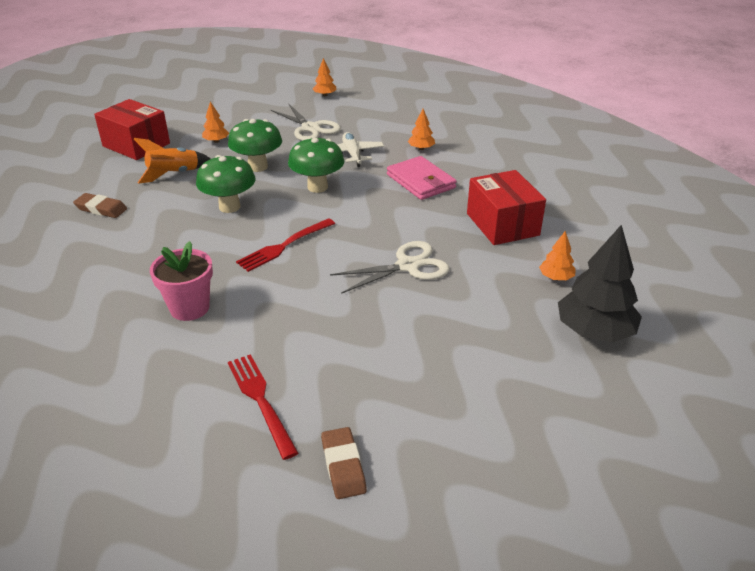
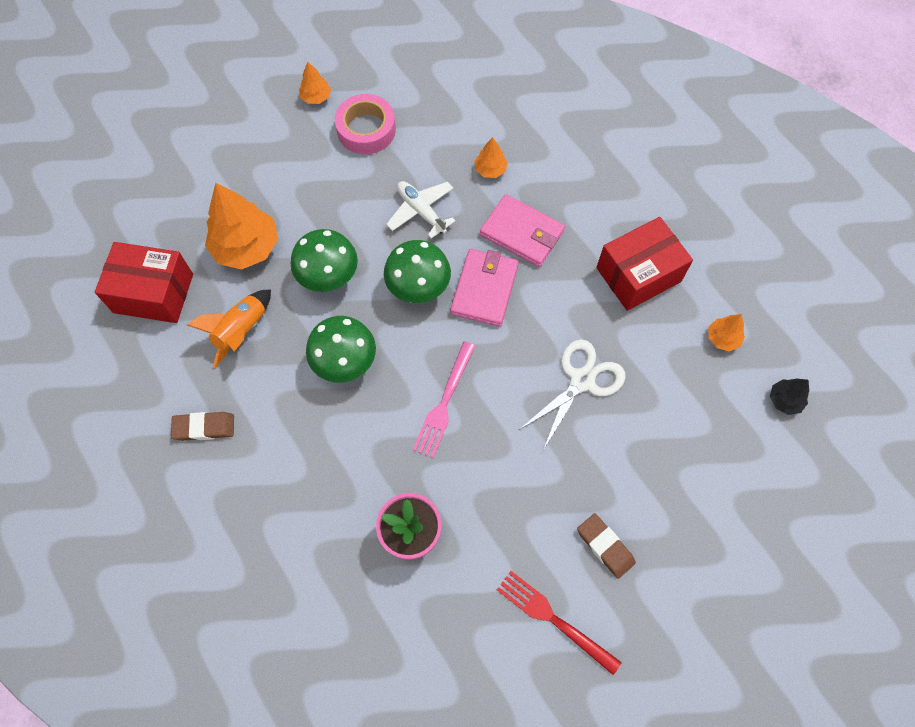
camera: 25 degrees left, 30 degrees up
orange tree [202,101,229,143] -> orange tree [205,183,278,269], size x2.06
red fork [236,218,335,272] -> pink fork [412,341,476,458]
white scissors [271,103,341,141] -> none
brown eraser [321,427,367,499] -> brown eraser moved to [577,513,636,579]
red box [467,170,546,245] -> red box turned 75 degrees counterclockwise [596,217,693,311]
black tree [558,225,642,342] -> black tree [770,378,809,415], size x0.49
none -> pink tape [335,94,396,154]
none -> pink wallet [451,249,519,327]

